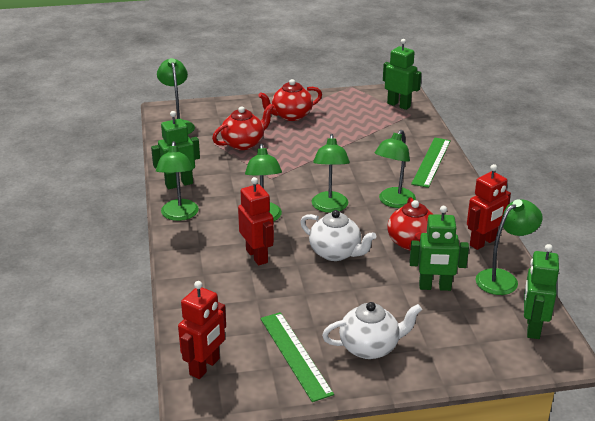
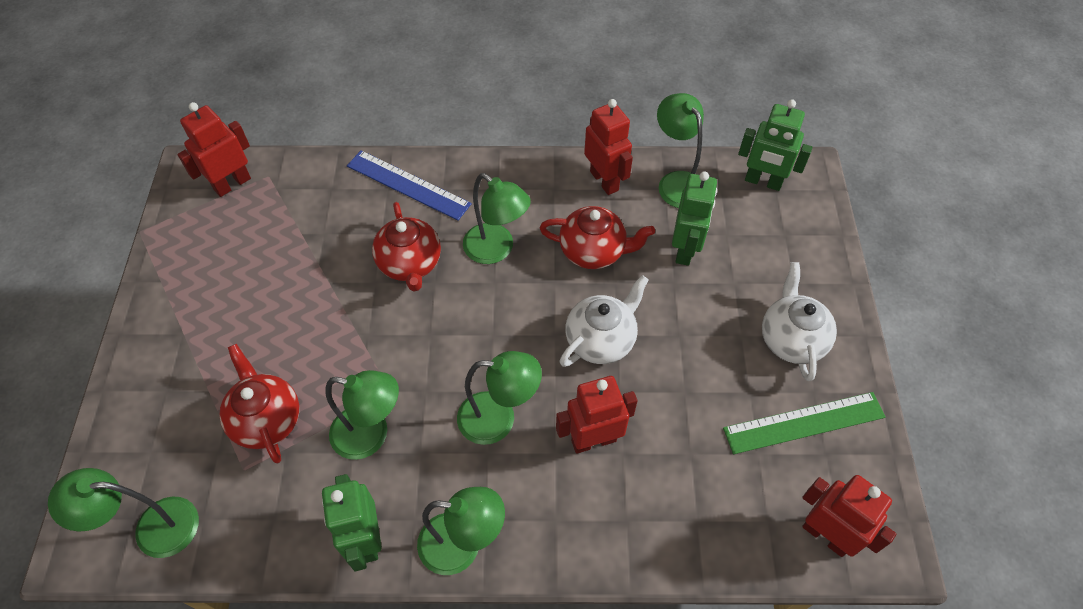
camera: 80 degrees left, 25 degrees up
red teapot [258,79,322,121] -> red teapot moved to [372,202,441,292]
green lamp [312,134,350,213] -> green lamp moved to [326,370,399,460]
green robot [383,39,421,110] -> red robot [177,102,251,197]
green ruler [411,138,451,188] -> blue ruler [347,150,472,221]

